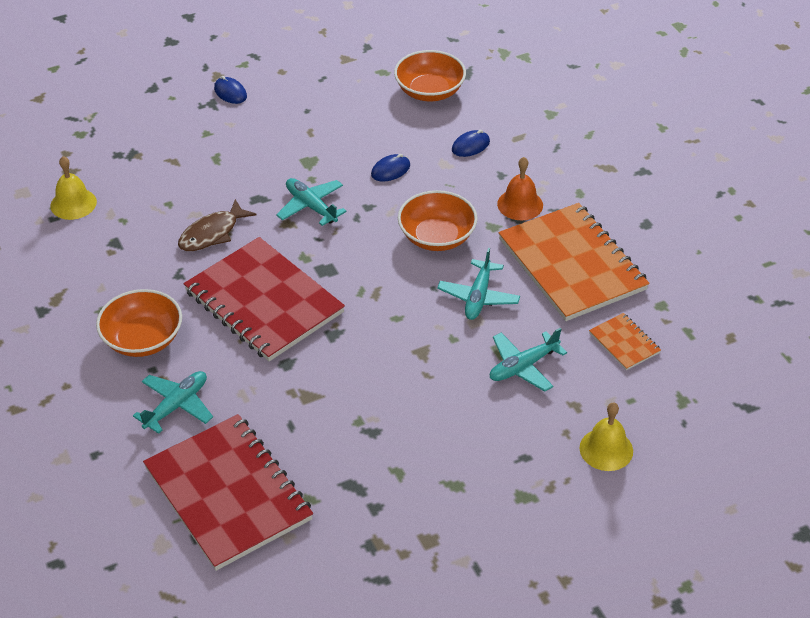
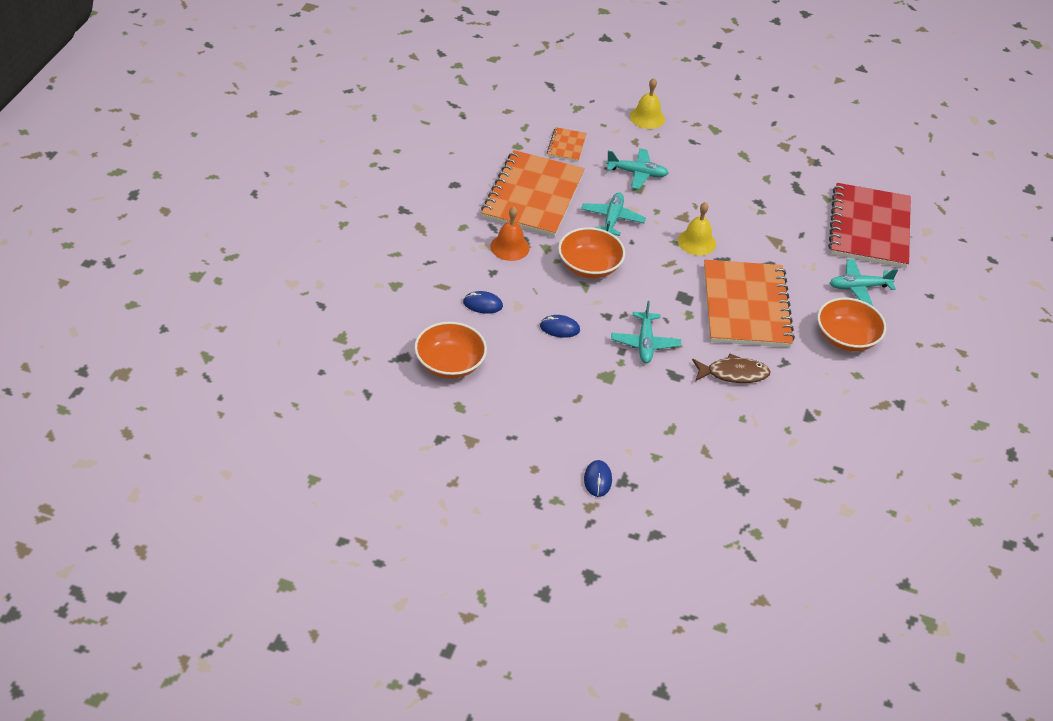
camera: 140 degrees left, 0 degrees up
yellow bell [50,156,97,220] -> yellow bell moved to [678,202,716,255]
red notebook [184,237,345,362] -> orange notebook [704,260,795,347]
turquoise plane [437,248,520,320] -> turquoise plane turned 45 degrees counterclockwise [581,192,646,236]

